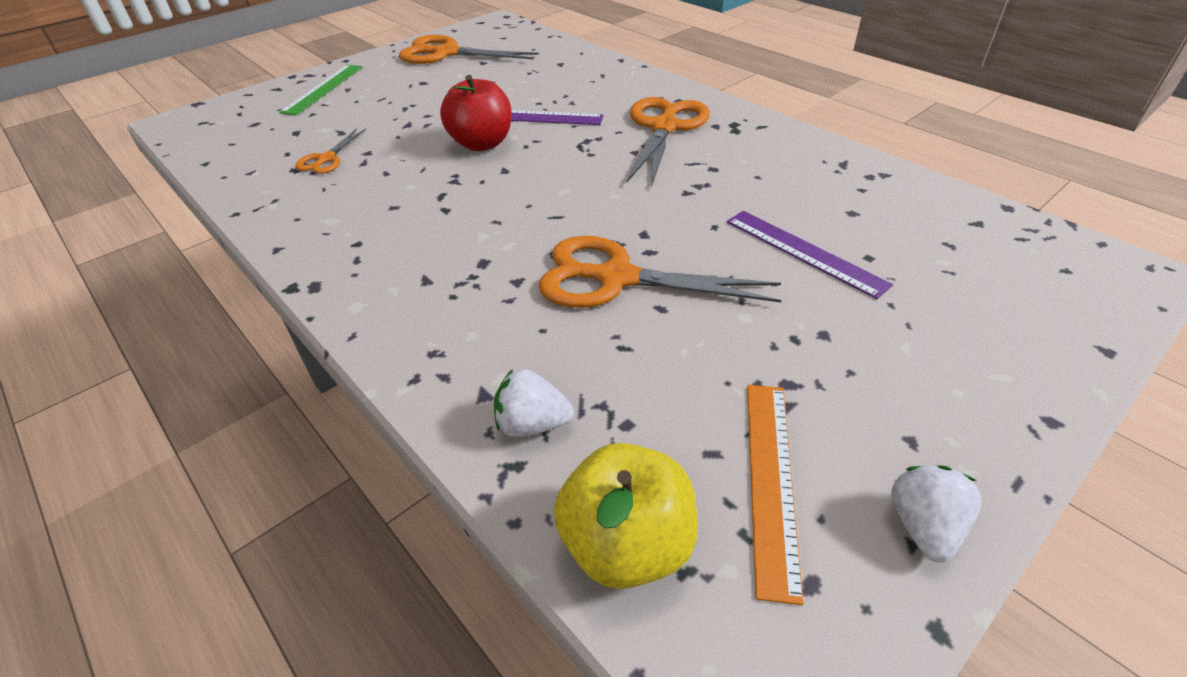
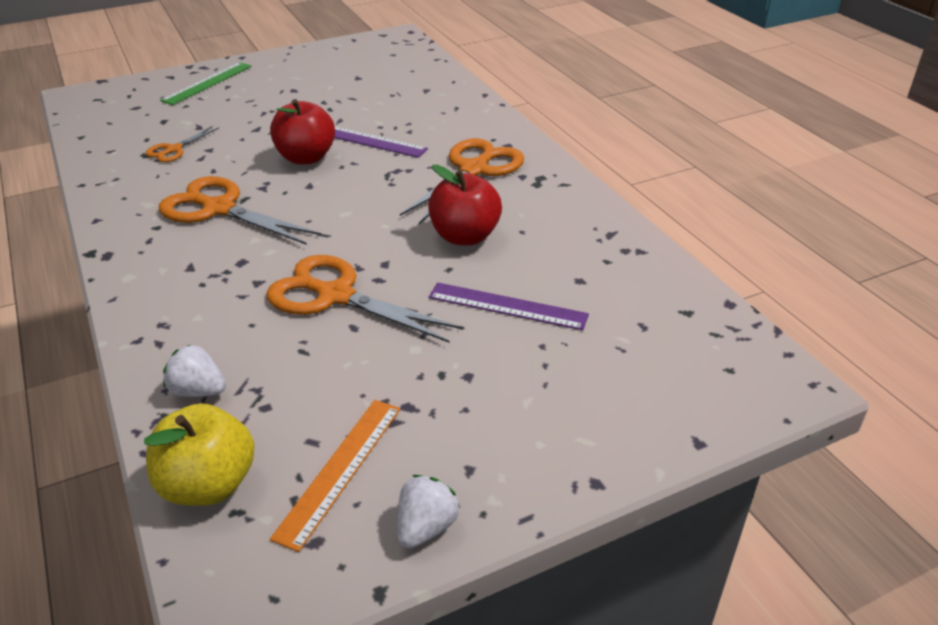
camera: 15 degrees right, 5 degrees down
orange scissors [399,35,539,64] -> orange scissors moved to [159,176,322,245]
purple ruler [727,211,893,299] -> purple ruler turned 45 degrees counterclockwise [429,282,589,330]
none -> red apple [428,165,502,245]

